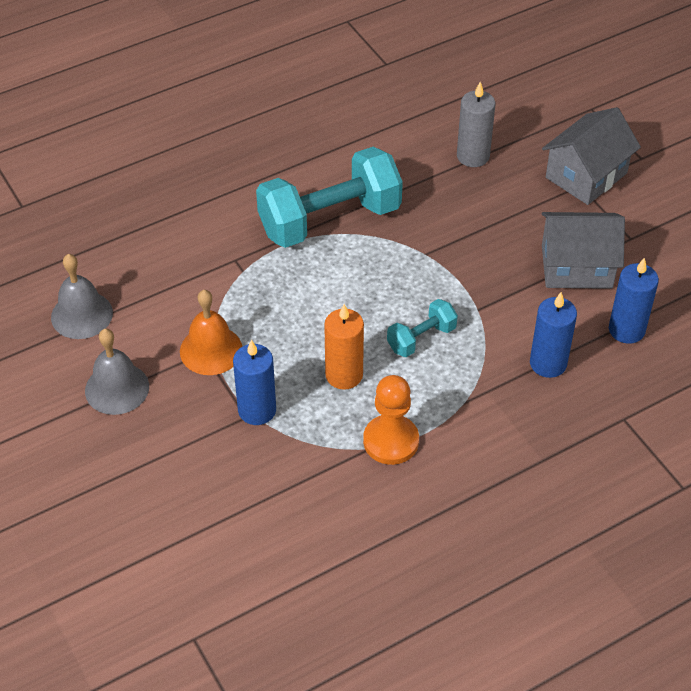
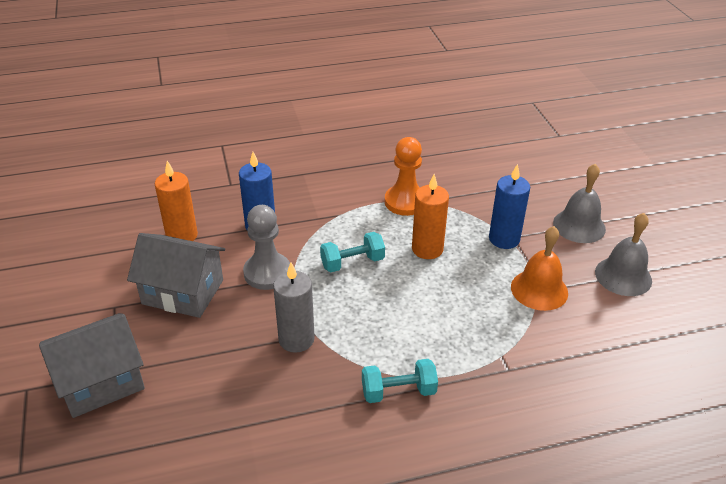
camera: 165 degrees left, 10 degrees down
grey bell [51,254,113,339] -> grey bell moved to [553,164,606,243]
turquoise dumbbell [256,147,403,248] -> turquoise dumbbell [362,359,438,403], size x0.48
grey candle [457,82,495,167] -> grey candle moved to [273,263,315,353]
blue candle [609,257,659,344] -> orange candle [155,161,198,241]
none -> grey pawn [243,205,290,290]

